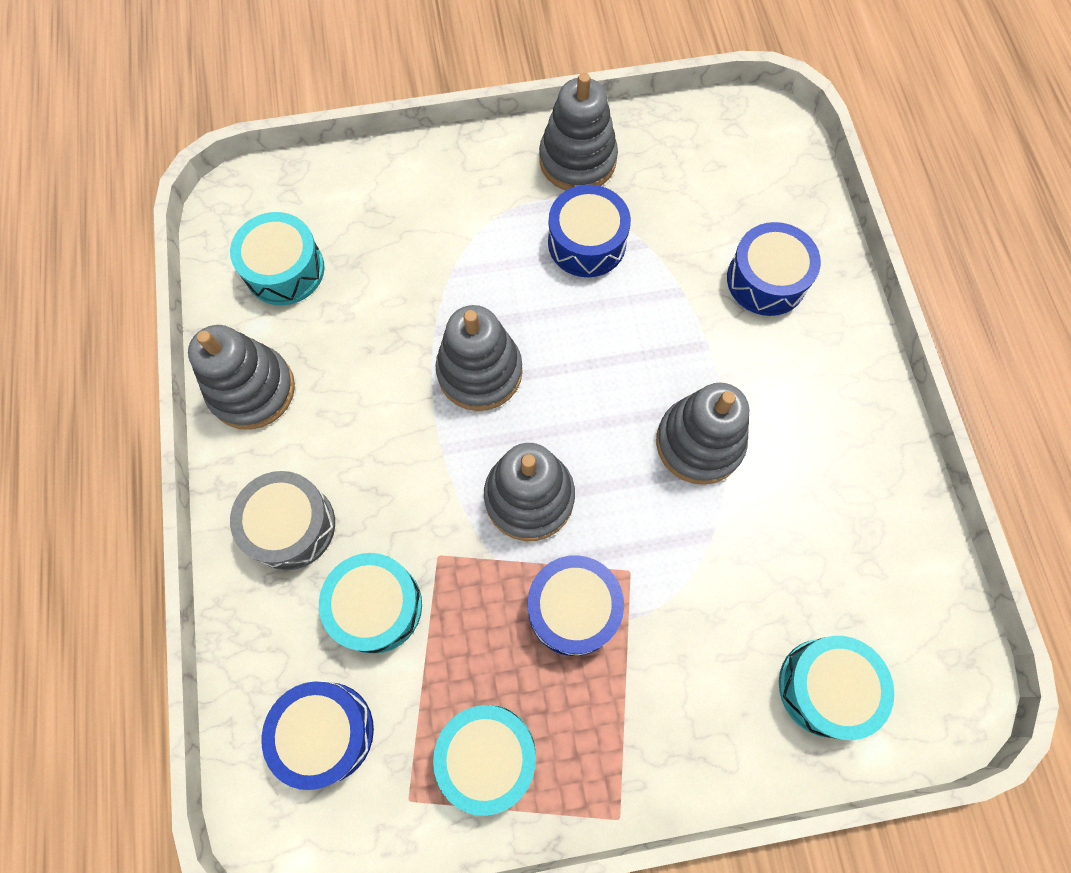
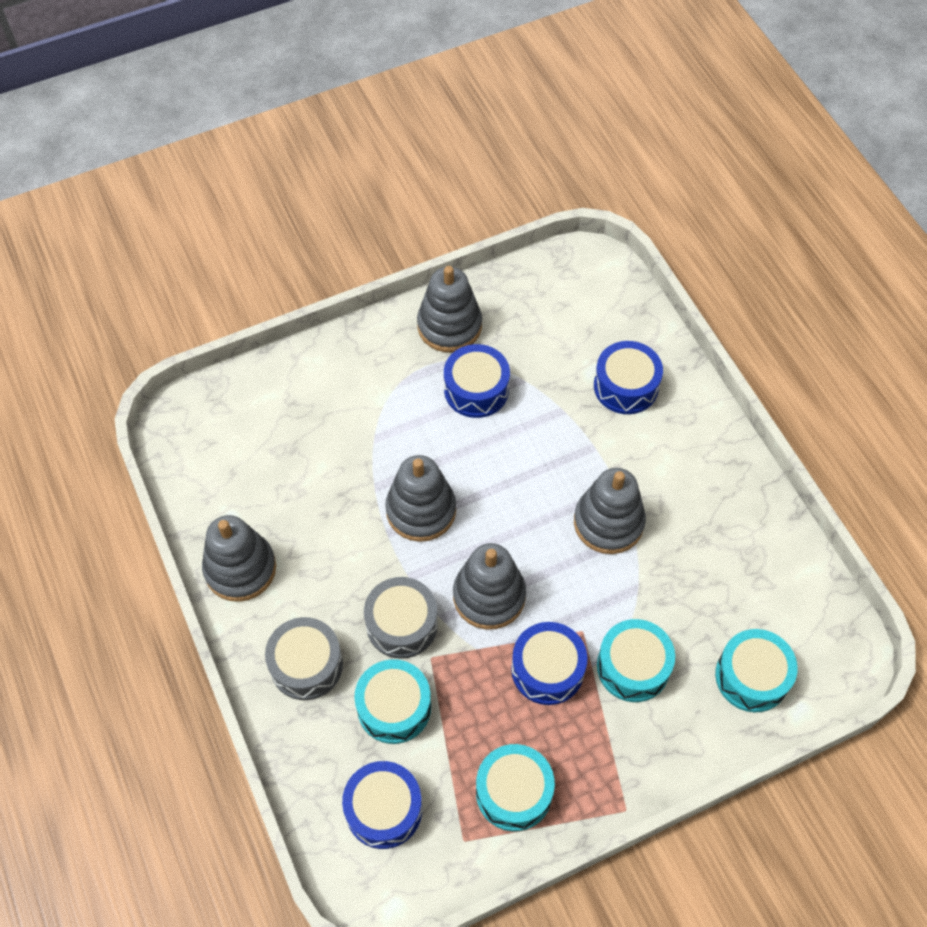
camera: 15 degrees left, 10 degrees down
turquoise drum [230,212,325,305] -> turquoise drum moved to [597,619,675,702]
none -> grey drum [364,577,438,659]

